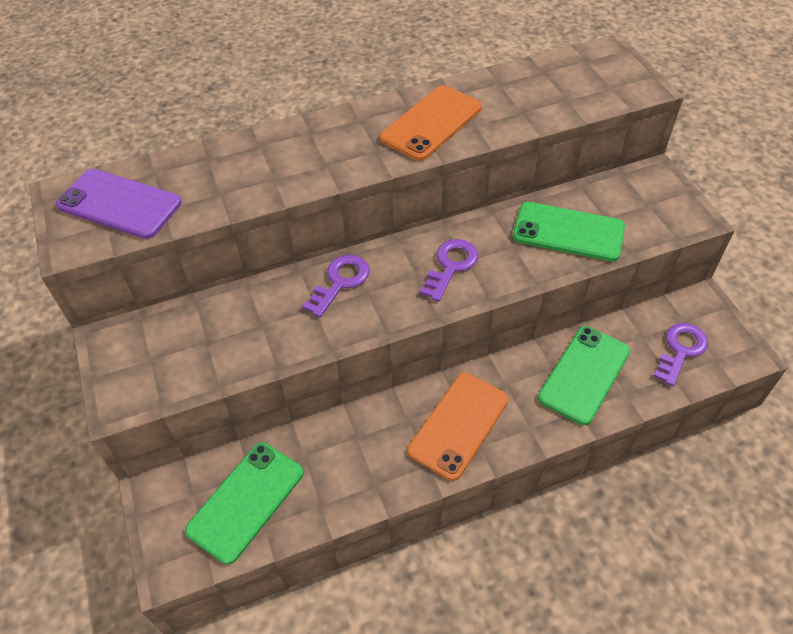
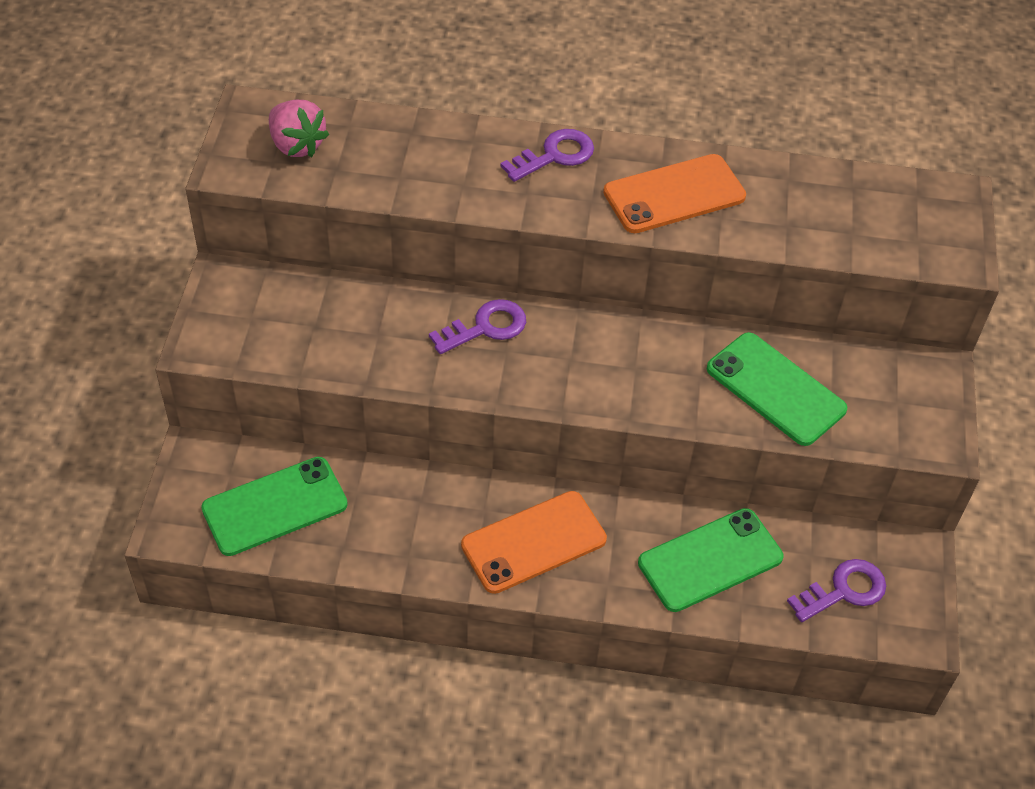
camera: 25 degrees right, 0 degrees up
purple phone [56,169,182,239] -> pink strawberry [269,100,329,157]
purple key [420,239,478,301] -> purple key moved to [500,129,594,182]

